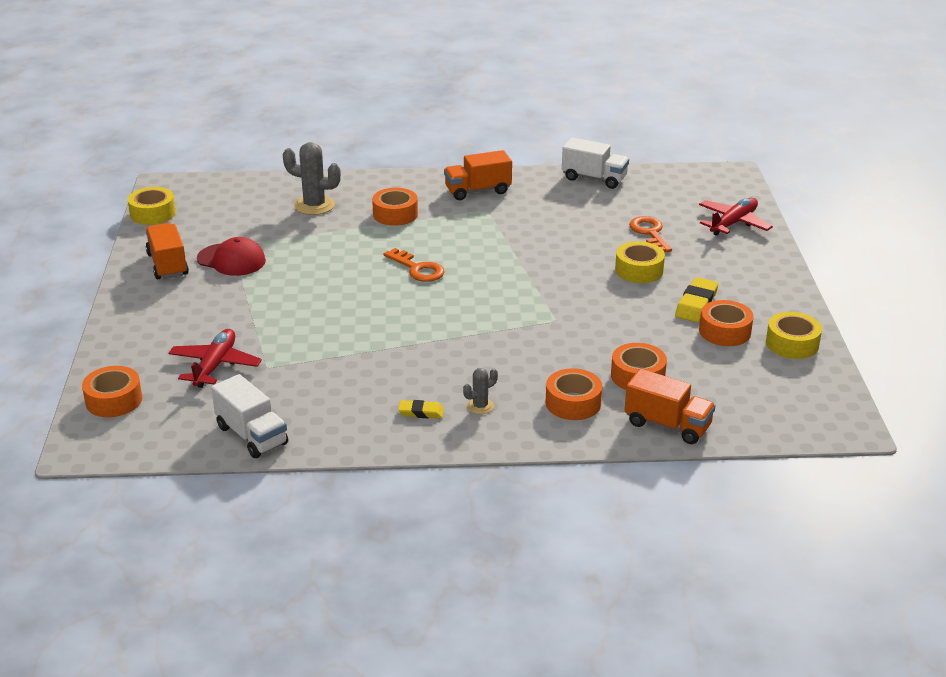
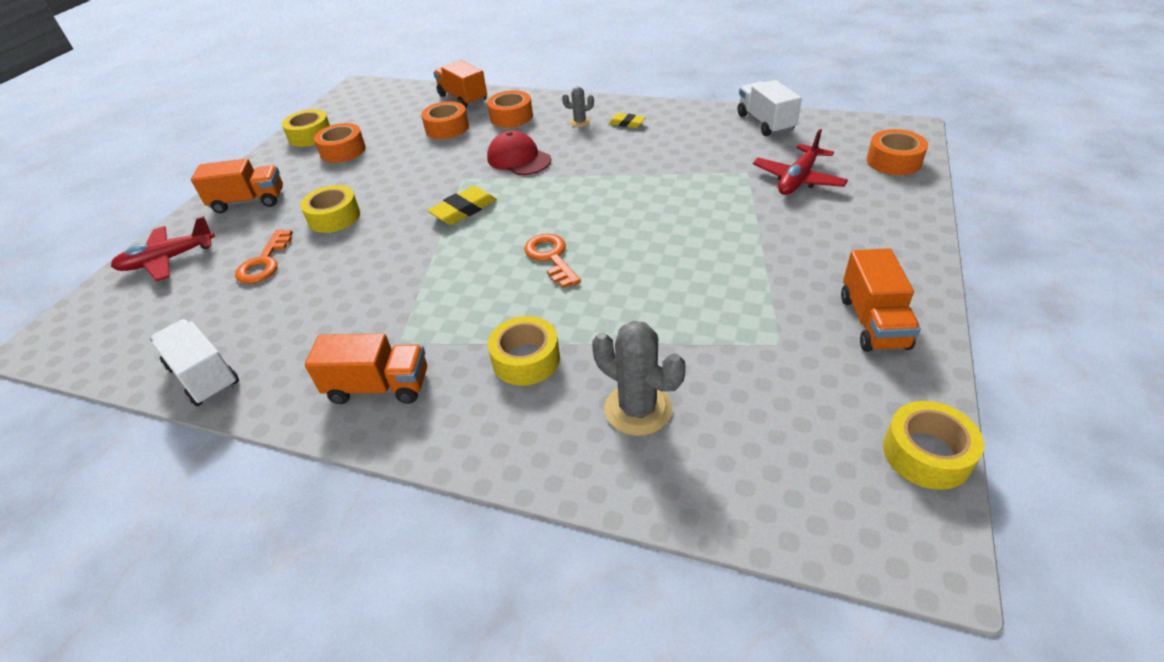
camera: 155 degrees left, 10 degrees up
red cap [197,237,266,276] -> red cap moved to [487,131,551,175]
orange tape [372,188,418,226] -> yellow tape [488,316,560,386]
yellow eraser [675,277,718,322] -> yellow eraser moved to [428,186,497,225]
none -> orange truck [191,158,283,213]

